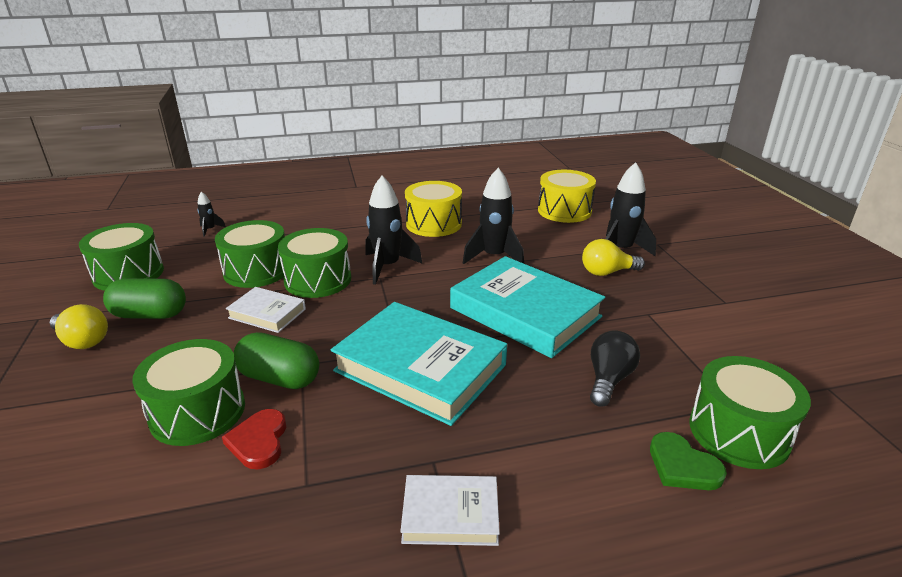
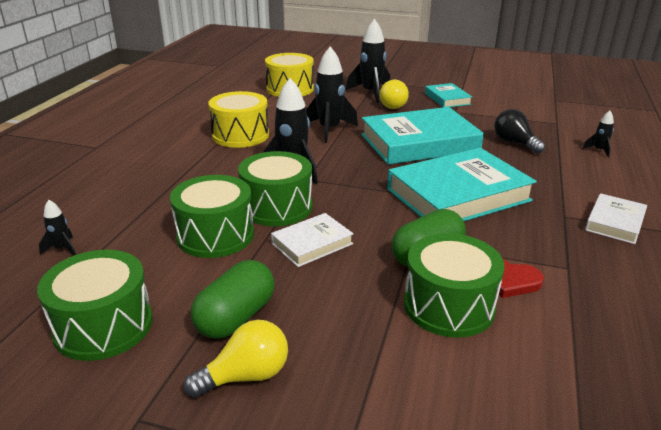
camera: 60 degrees left, 0 degrees up
green heart [650,432,727,490] -> black rocket [583,111,614,158]
green drum [689,356,811,469] -> none
none -> turquoise book [425,83,472,107]

